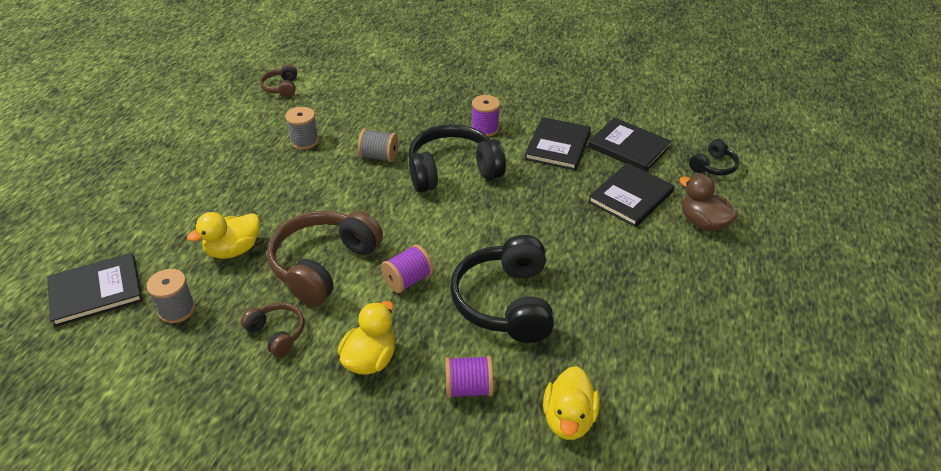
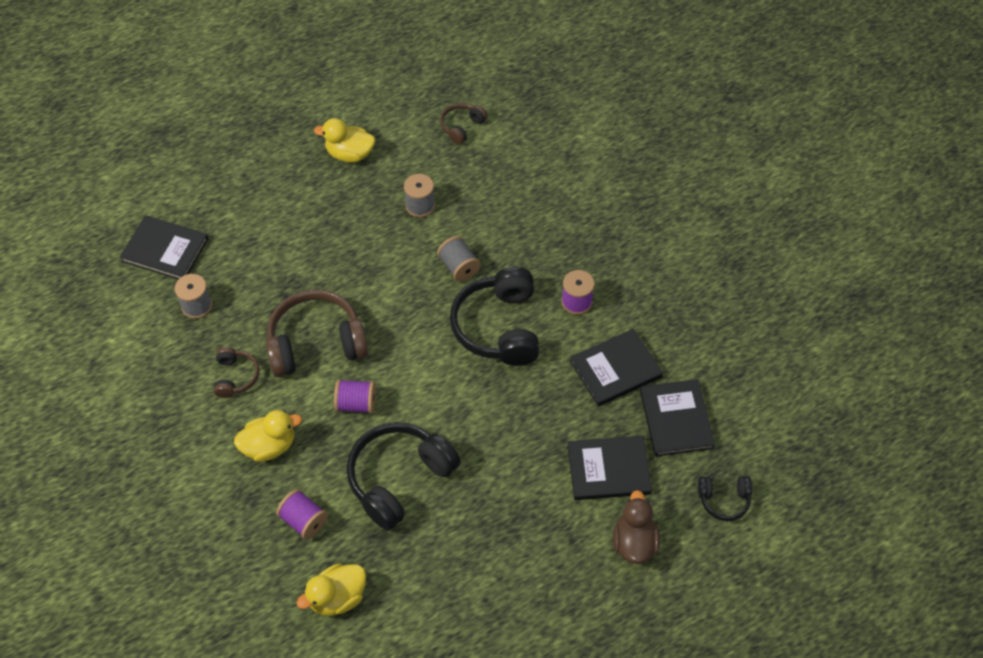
camera: 45 degrees right, 15 degrees up
yellow duck [187,212,260,259] -> yellow duck moved to [314,118,375,163]
black headphones [408,124,506,192] -> black headphones turned 120 degrees counterclockwise [450,267,539,366]

